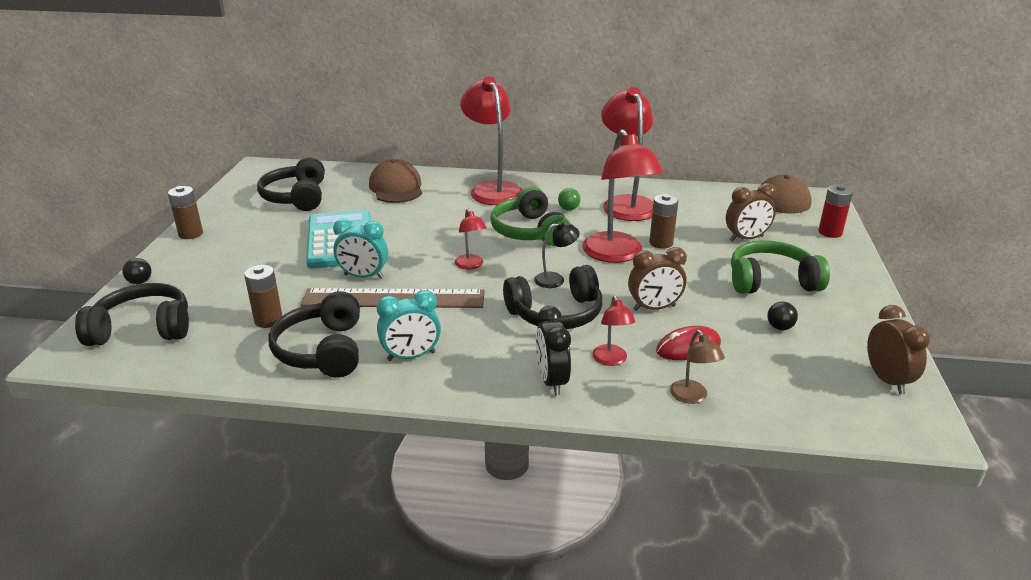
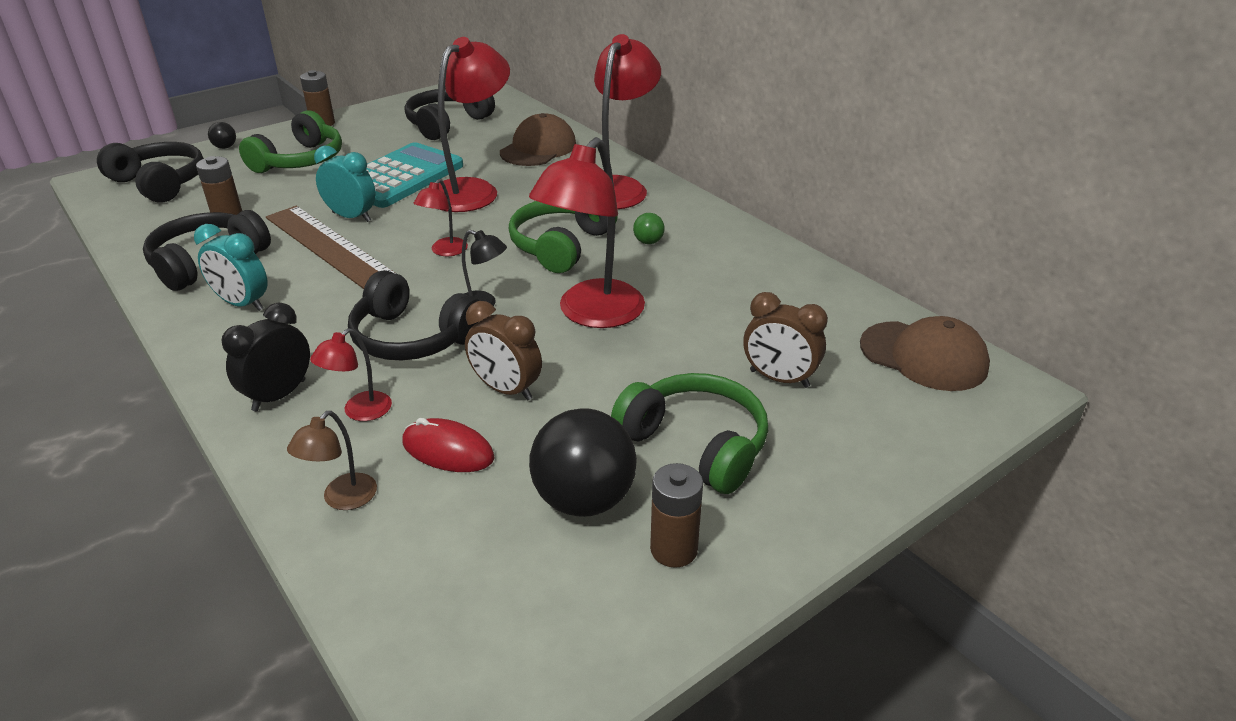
camera: 45 degrees right, 5 degrees up
turquoise clock [333,218,388,279] -> turquoise clock turned 150 degrees clockwise [314,146,376,222]
red lamp [601,87,653,221] -> red lamp moved to [438,37,510,212]
brown battery [649,194,678,249] -> brown battery moved to [650,463,703,568]
black ball [767,302,798,330] -> black ball [529,408,637,517], size x2.28
red battery [818,185,853,238] -> none
brown clock [867,305,930,394] -> none
none -> green headphones [239,110,342,173]

